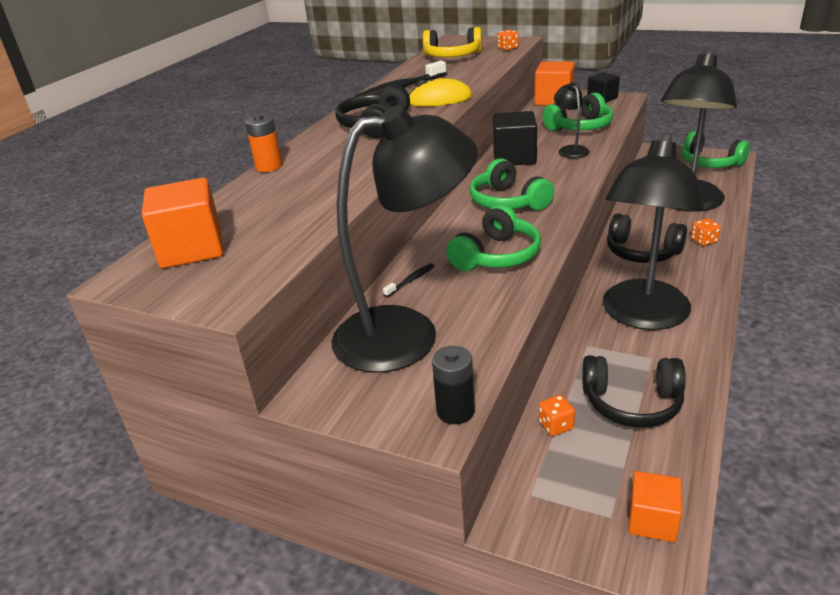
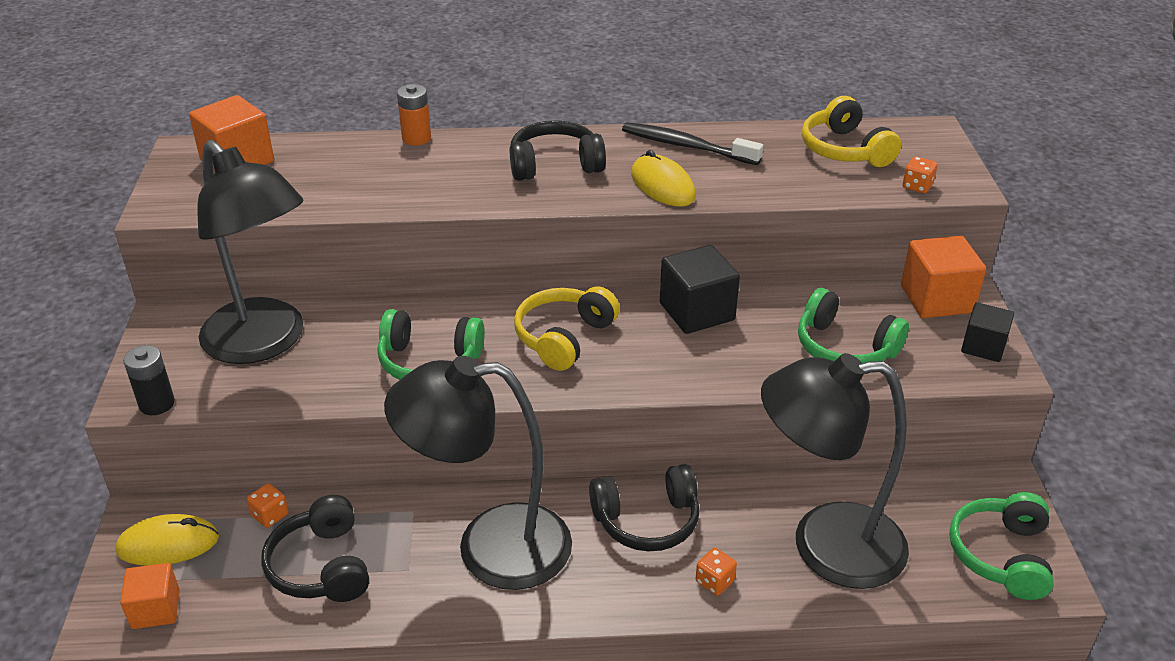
camera: 60 degrees right, 5 degrees up
black toothbrush [383,263,434,297] -> none
green headphones [470,158,554,211] -> yellow headphones [514,287,620,371]
black lamp [554,82,589,158] -> none
black headphones [607,213,687,263] -> black headphones turned 105 degrees counterclockwise [589,464,700,551]
none -> yellow mouse [116,514,219,566]

